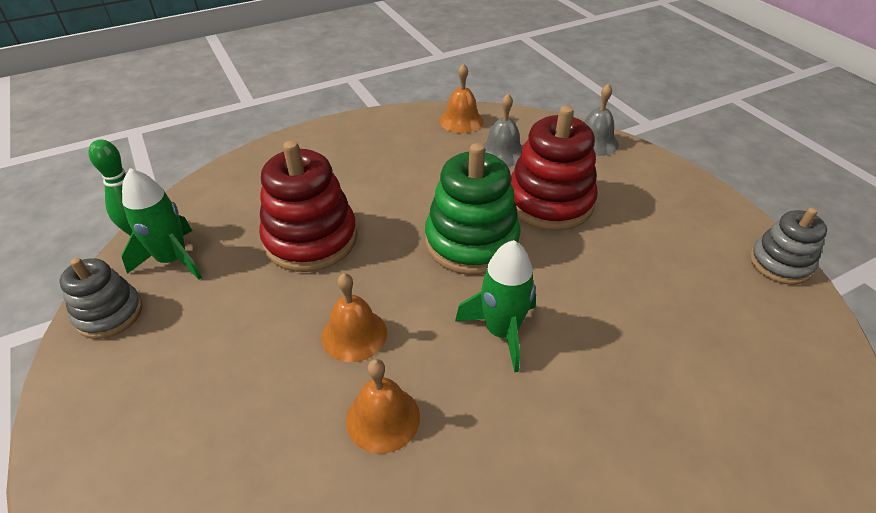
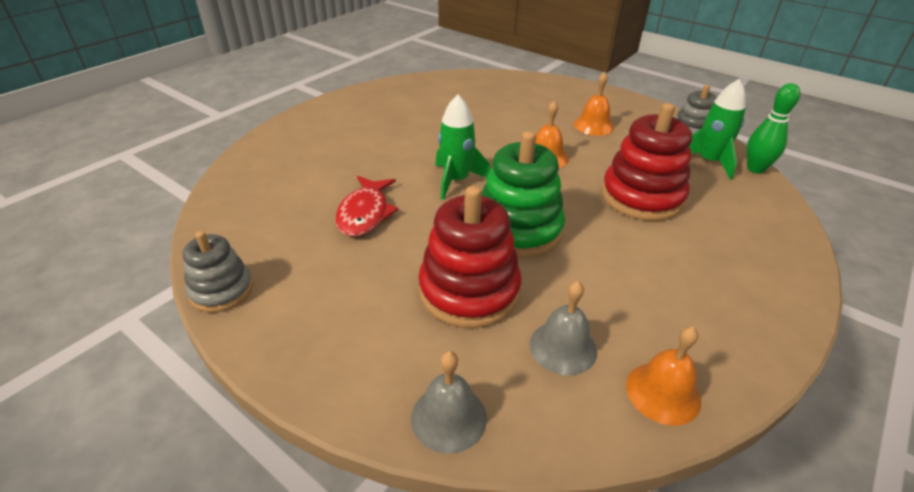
camera: 155 degrees right, 5 degrees down
orange bell [346,359,420,454] -> orange bell moved to [574,72,614,136]
none -> red fish [336,176,399,237]

